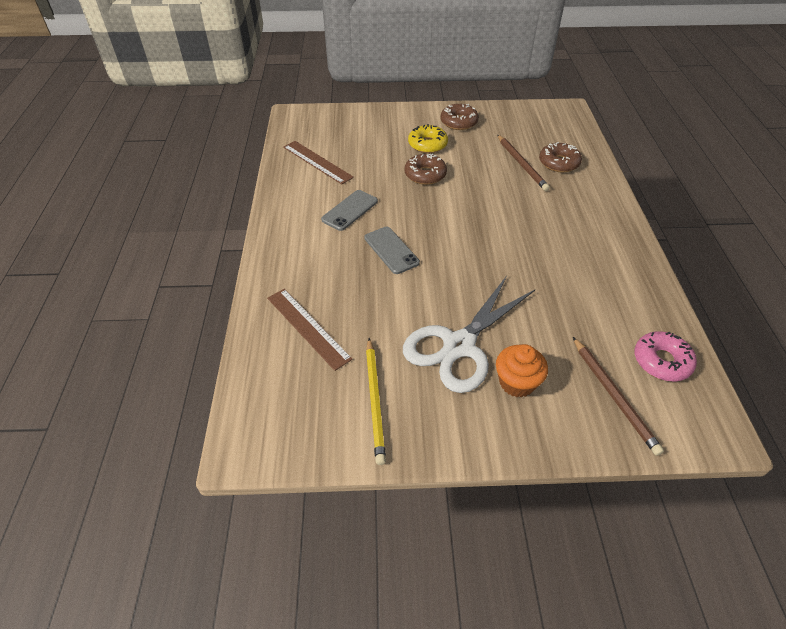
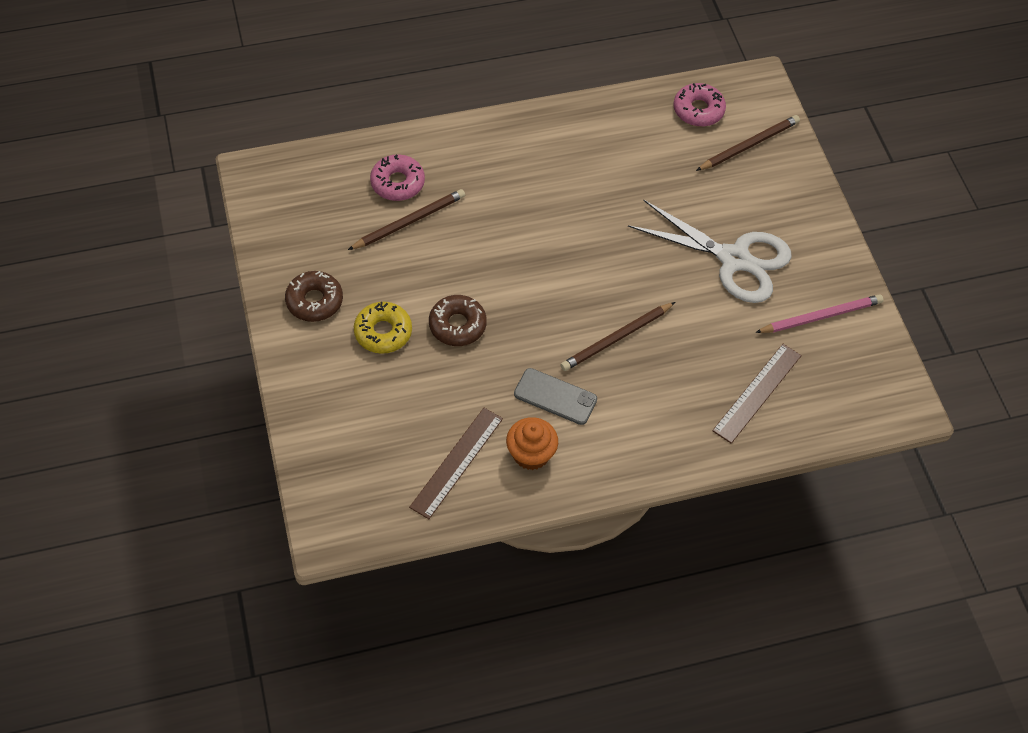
camera: 105 degrees left, 10 degrees up
grey phone [364,227,420,274] -> brown pencil [560,302,675,371]
yellow pencil [366,338,386,465] -> pink pencil [755,294,883,333]
orange cupcake [496,344,548,397] -> orange cupcake moved to [506,417,558,470]
brown donut [539,142,582,173] -> pink donut [370,154,425,201]

